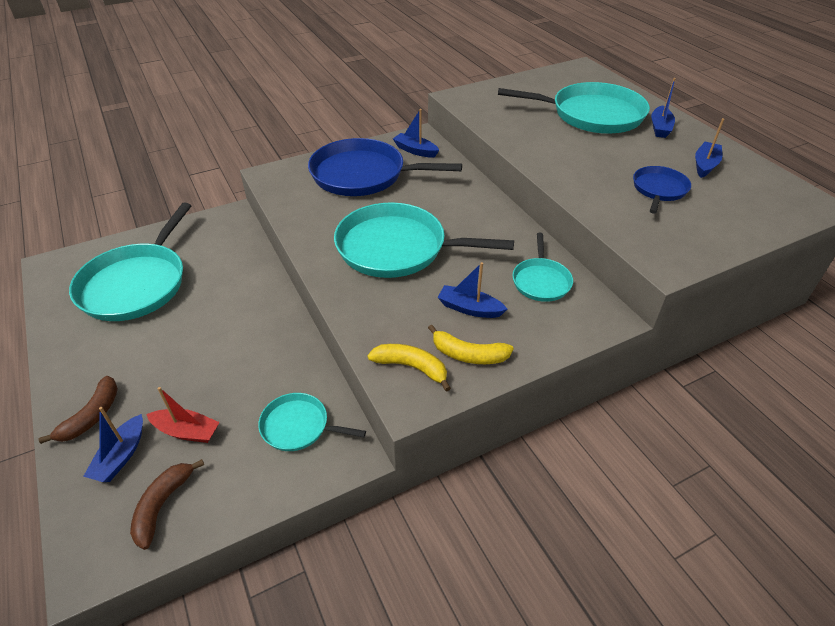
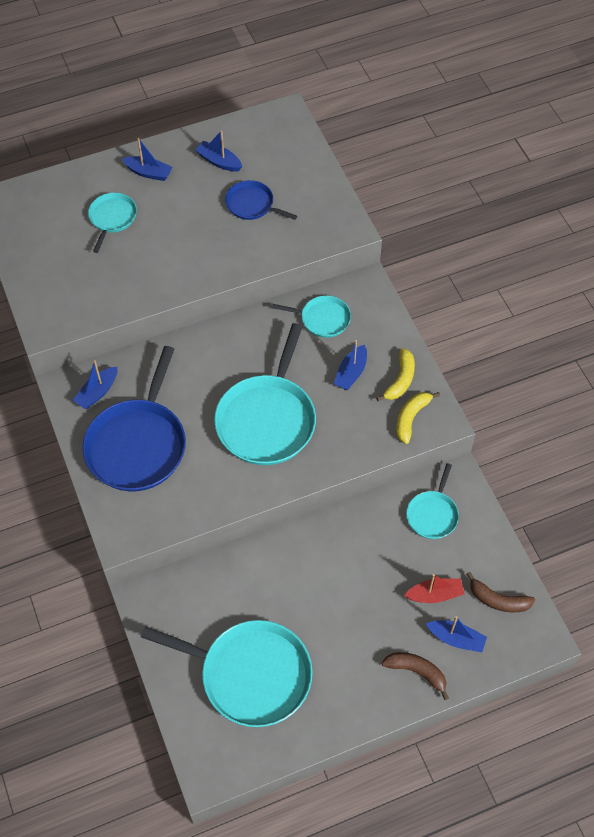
camera: 85 degrees left, 15 degrees up
red boat [146,387,220,443] -> red boat turned 60 degrees clockwise [404,574,465,603]
turquoise pan [498,82,650,134] -> turquoise pan [88,193,137,253], size x0.51

